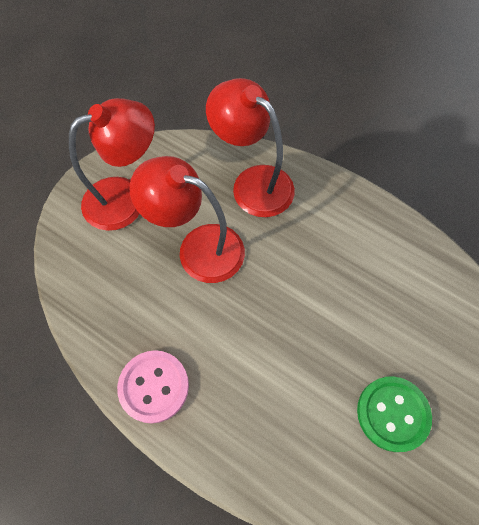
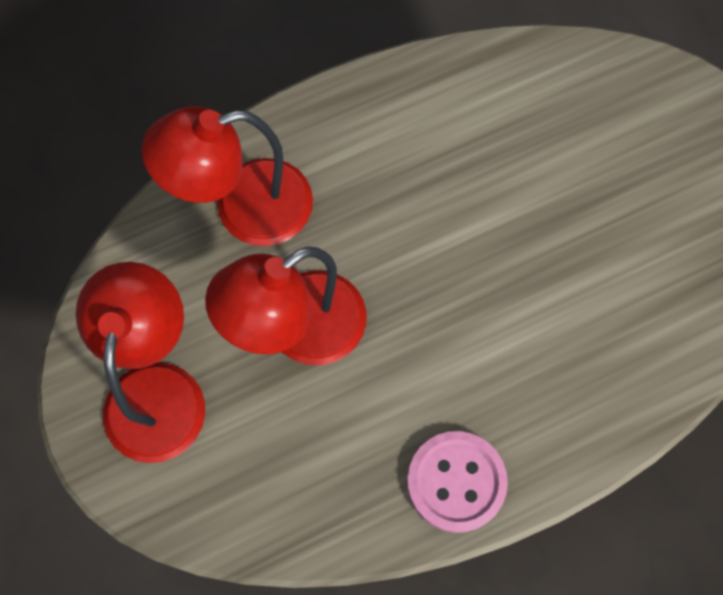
camera: 60 degrees left, 5 degrees up
green button [357,377,432,452] -> none

